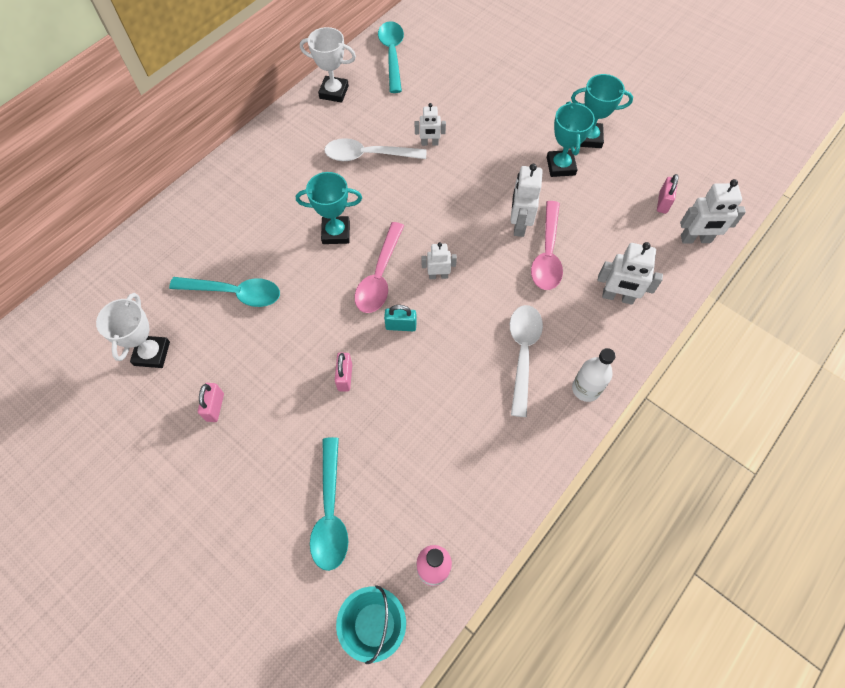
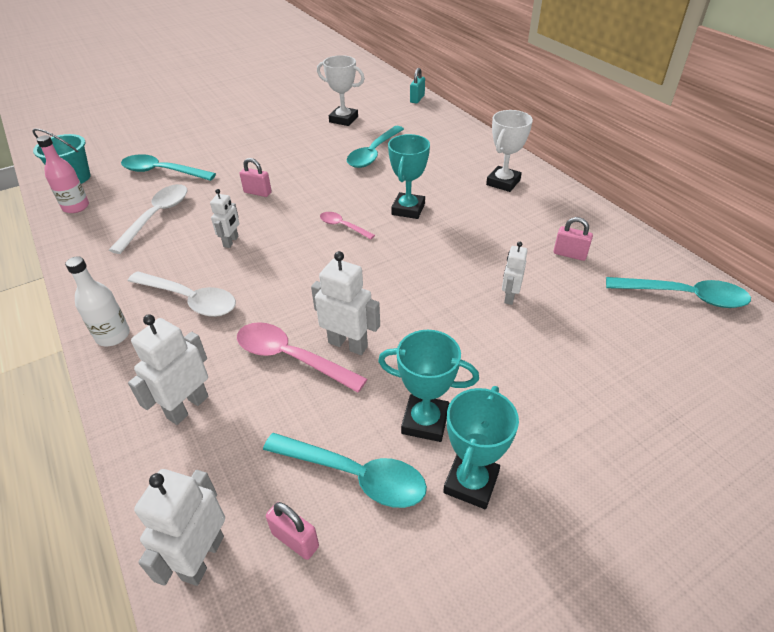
camera: 110 degrees right, 20 degrees down
pink padlock [198,383,224,422] -> pink padlock moved to [554,217,593,261]
white trophy [300,27,356,103] -> white trophy moved to [486,110,533,192]
white spoon [324,138,426,161] -> white spoon moved to [109,184,187,254]
pink spoon [355,222,404,313] -> pink spoon [320,212,375,239], size x0.56
turquoise padlock [384,305,417,331] -> turquoise padlock moved to [410,68,425,104]
white robot [422,242,457,279] -> white robot moved to [210,189,239,248]
none -> turquoise spoon [263,433,427,508]

